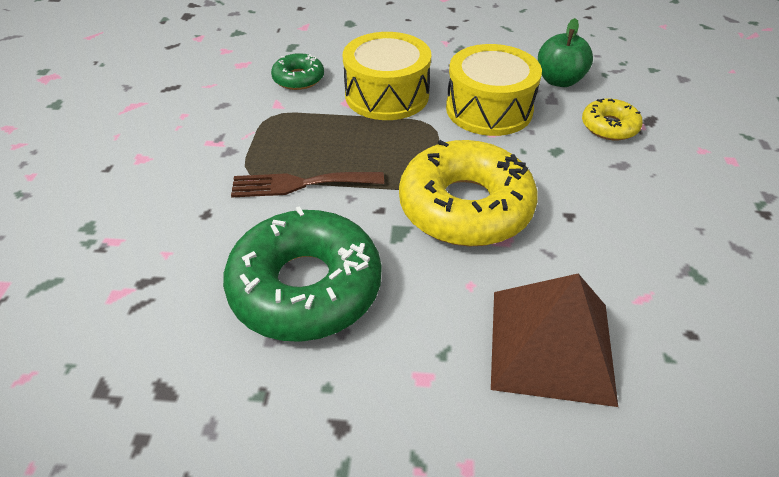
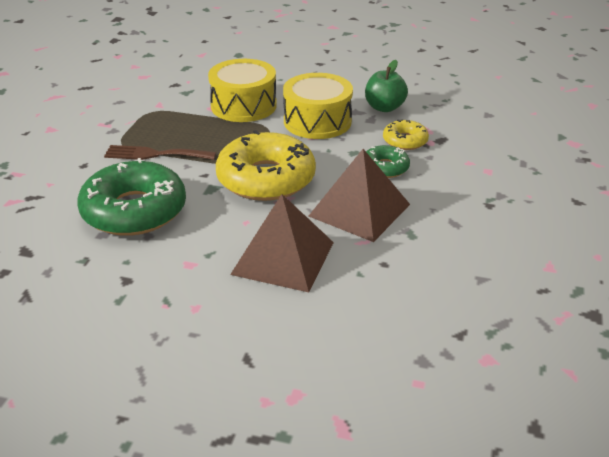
camera: 10 degrees right, 10 degrees down
green donut [271,53,324,90] -> green donut moved to [366,145,410,178]
none -> brown pyramid [309,149,410,242]

